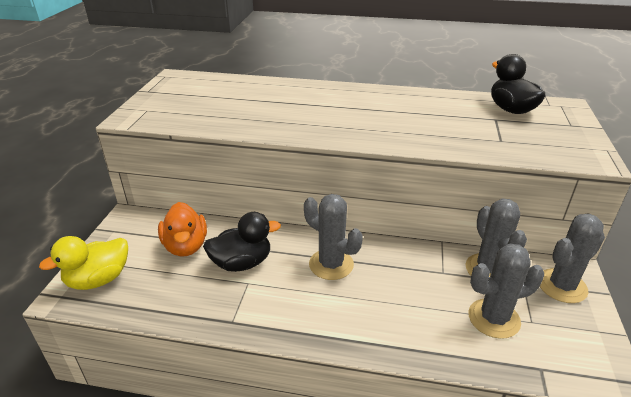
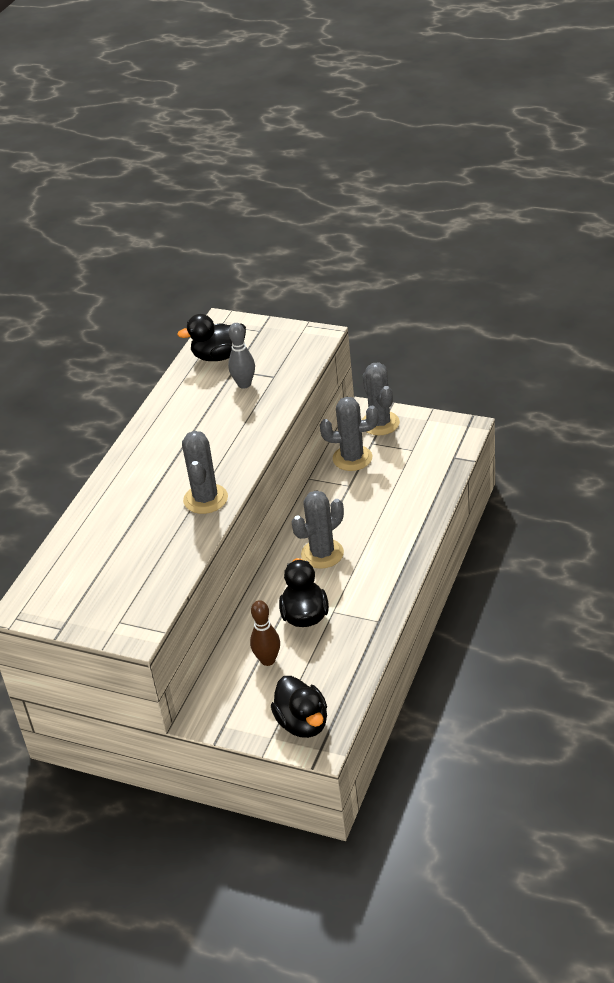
camera: 75 degrees left, 5 degrees up
yellow duck [39,236,128,290] -> black duck [271,676,327,738]
orange duck [158,202,207,256] -> brown bowling pin [250,600,280,666]
grey cactus [468,243,544,339] -> grey cactus moved to [182,431,228,514]
none -> grey bowling pin [228,323,255,389]

